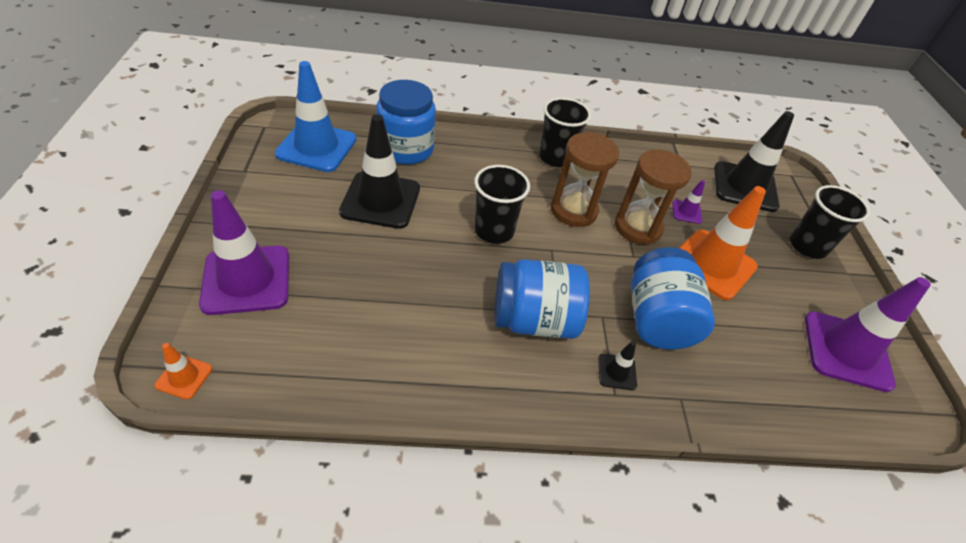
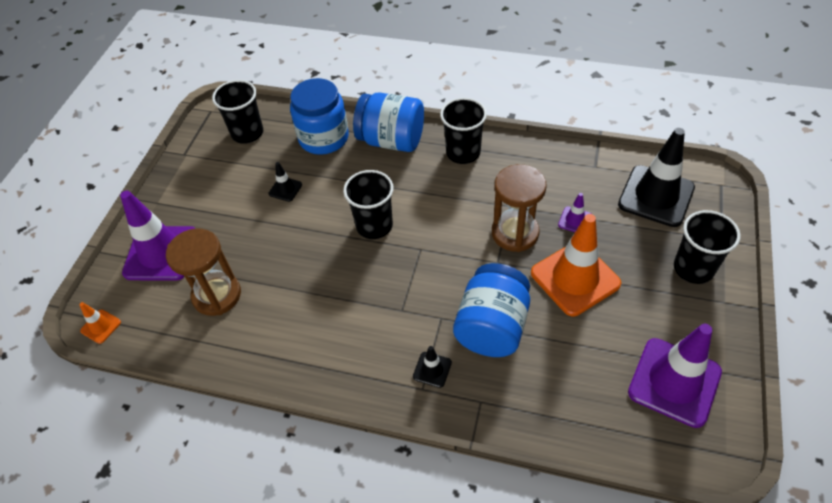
camera: 25 degrees right, 5 degrees up
blue traffic cone [275,61,356,172] -> black cup [212,80,263,144]
black traffic cone [339,114,420,229] -> black traffic cone [269,162,302,202], size x0.44
blue jar [494,259,590,339] -> blue jar moved to [353,92,424,152]
brown hourglass [551,132,619,227] -> brown hourglass moved to [166,228,241,316]

